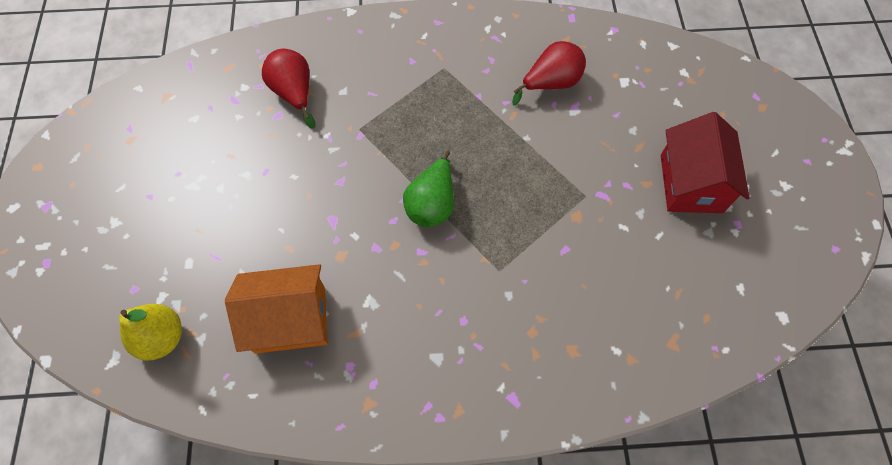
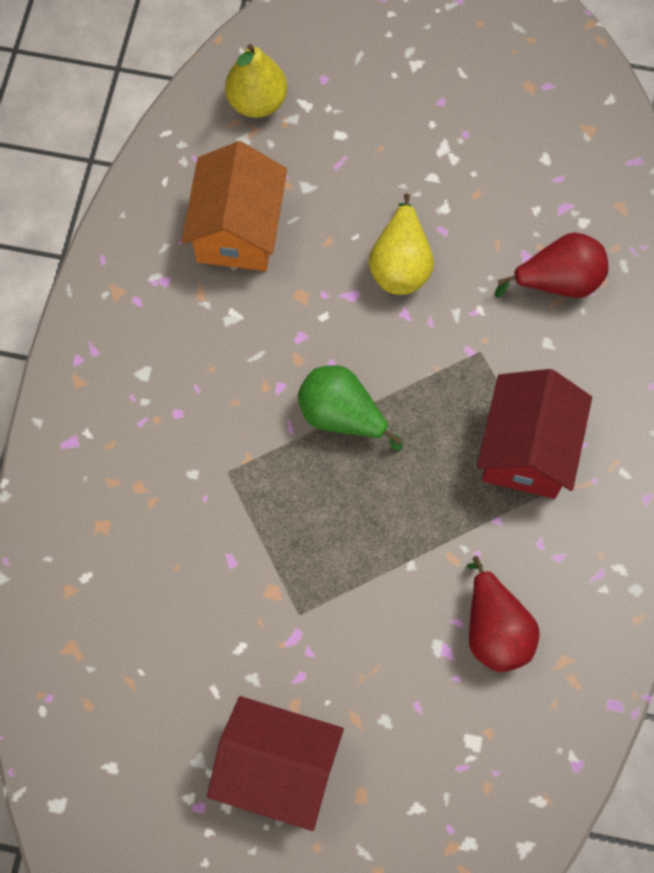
camera: 105 degrees right, 5 degrees up
none -> yellow pear [368,193,434,295]
none -> red house [477,369,592,499]

